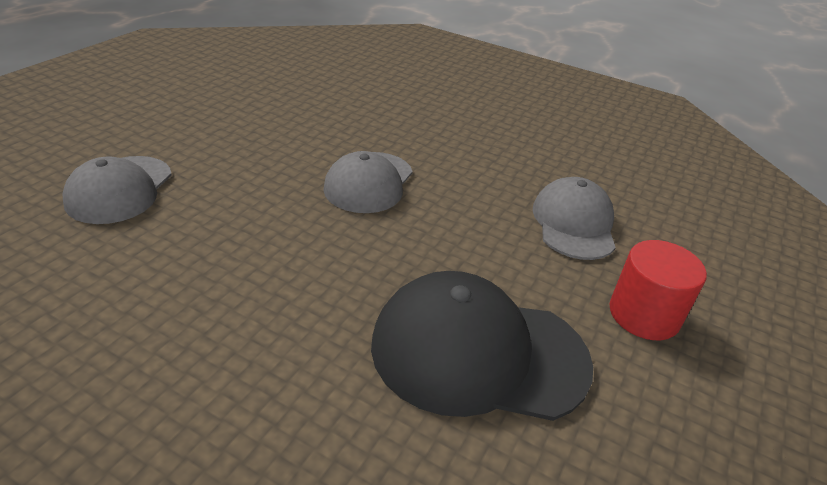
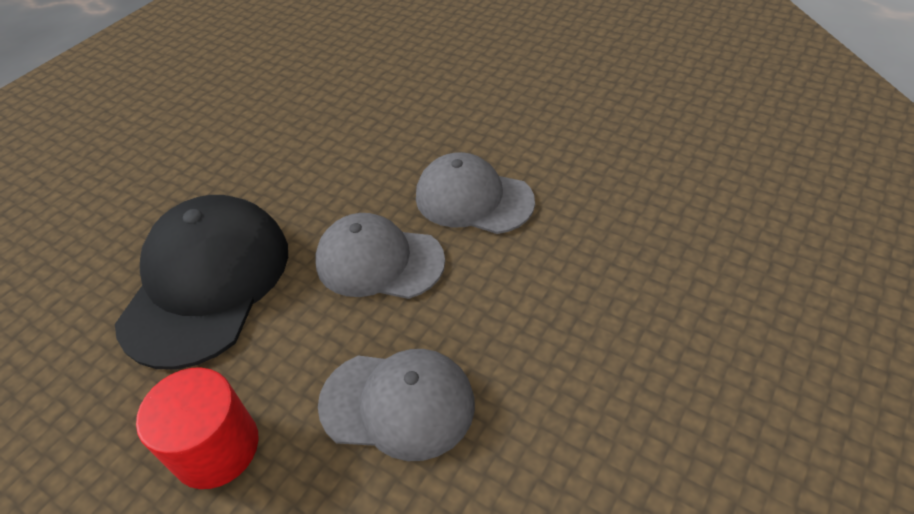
camera: 100 degrees right, 10 degrees up
grey cap [62,156,172,224] -> grey cap moved to [315,213,445,299]

